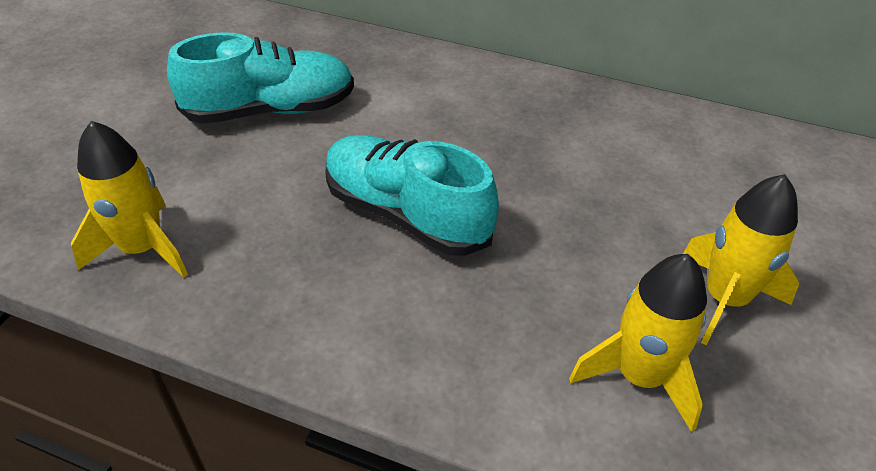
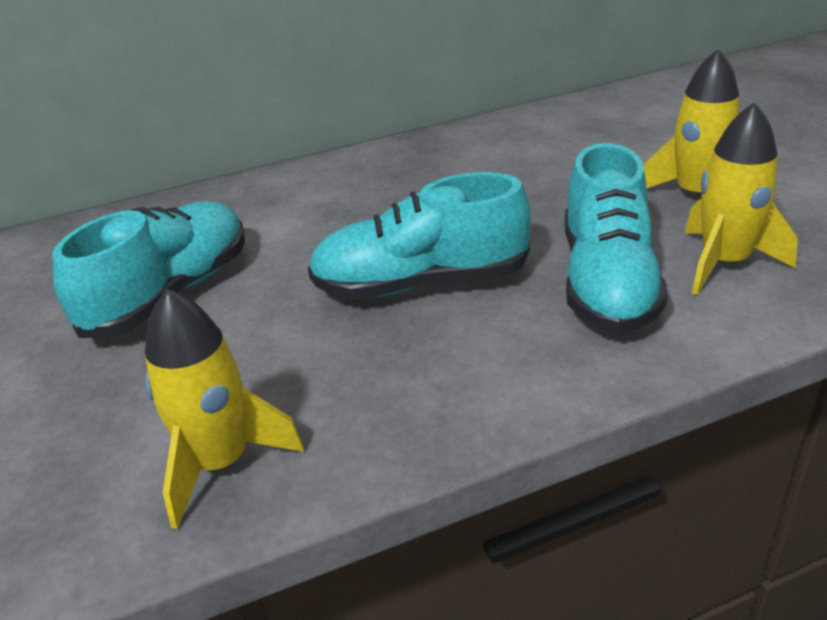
camera: 40 degrees left, 10 degrees down
none -> turquoise shoe [565,143,668,334]

